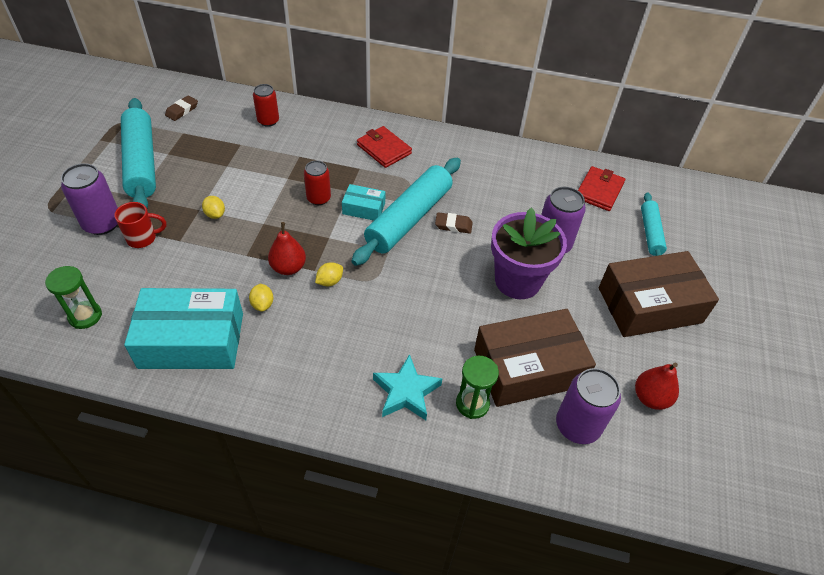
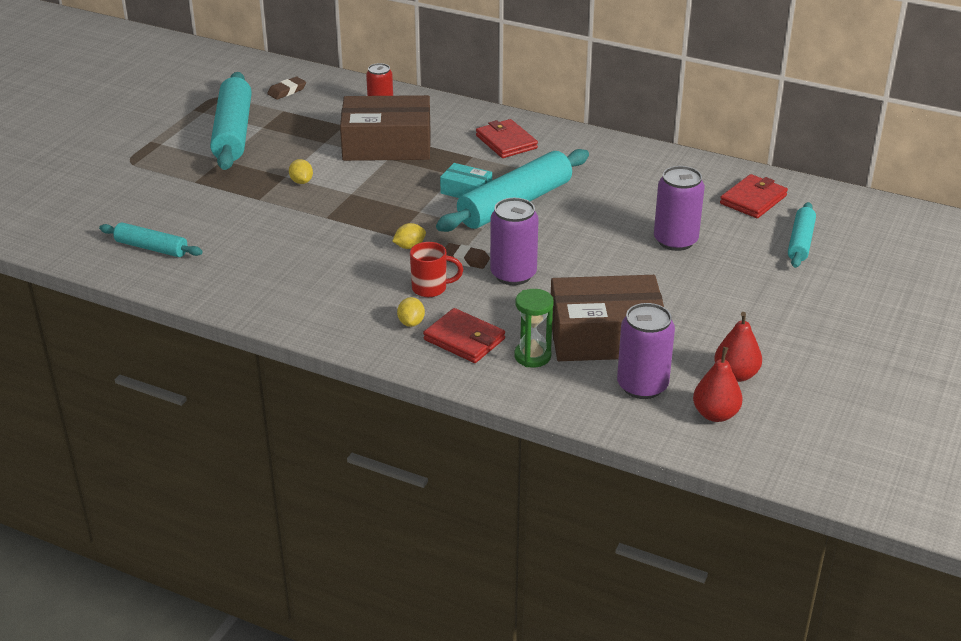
camera: 15 degrees right, 15 degrees down
green hourglass [45,266,102,329] -> turquoise rolling pin [99,222,203,257]
purple can [61,163,118,235] -> purple can moved to [490,198,539,285]
red mug [114,202,166,248] -> red mug moved to [410,242,463,297]
turquoise box [124,288,243,369] -> none
yellow lemon [249,284,274,312] -> yellow lemon moved to [397,297,425,327]
red pear [268,222,306,275] -> red pear moved to [693,347,743,422]
red can [304,161,331,205] -> none
turquoise star [373,354,443,420] -> red wallet [423,308,505,363]
brown eraser [435,212,473,234] -> brown eraser moved to [445,243,490,269]
purple flower pot [491,208,567,299] -> none
brown box [599,251,719,337] -> brown box moved to [340,95,431,161]

